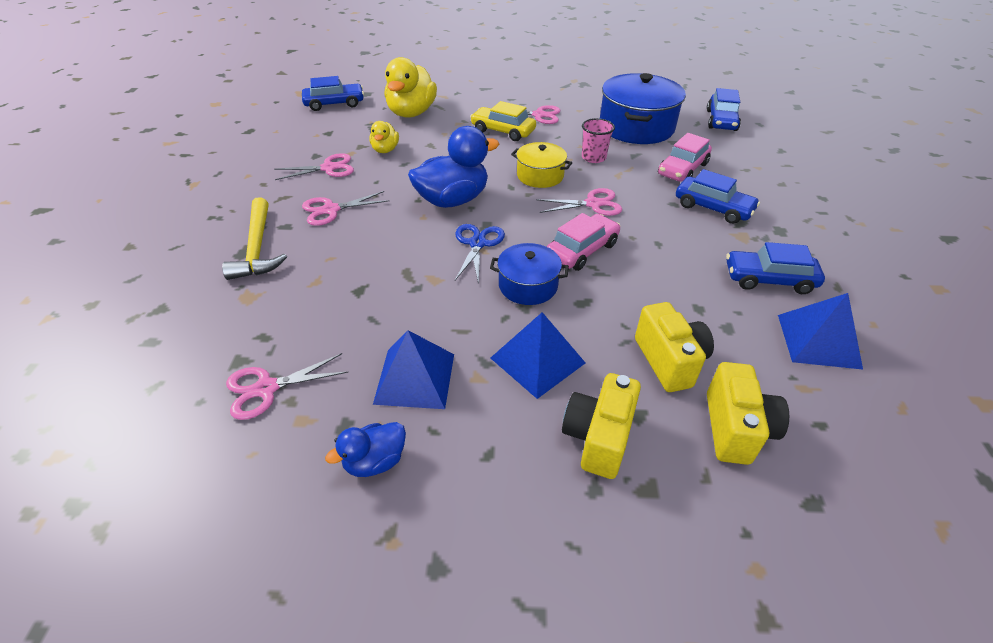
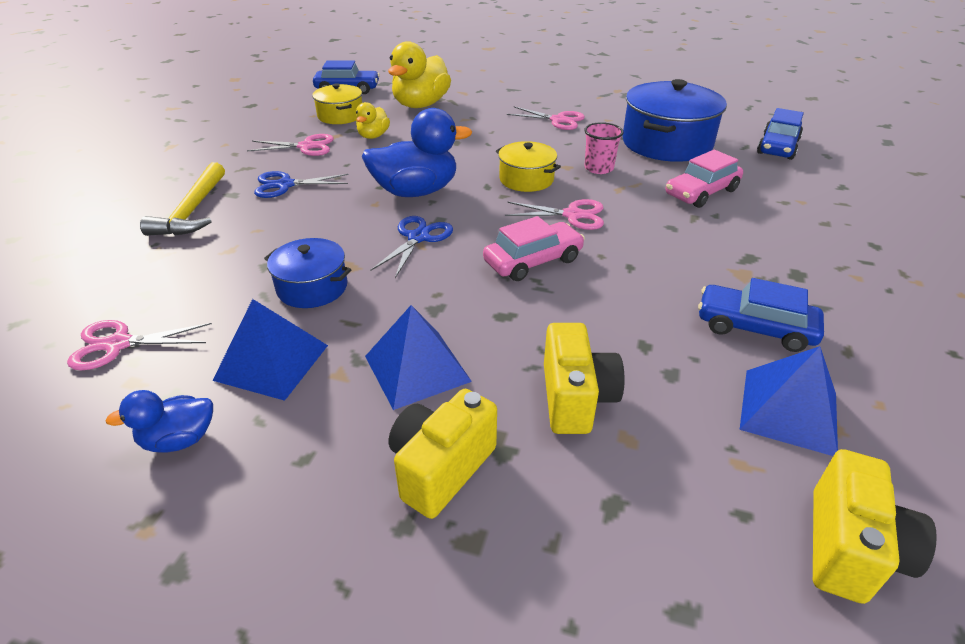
camera: 15 degrees right, 5 degrees down
pink scissors [302,191,389,226] -> blue scissors [254,171,348,198]
yellow car [470,101,536,141] -> none
blue pot [490,243,569,305] -> blue pot moved to [264,238,351,308]
blue car [676,169,760,224] -> none
yellow camera [707,362,789,465] -> yellow camera moved to [813,449,937,604]
none -> yellow pot [312,83,362,124]

